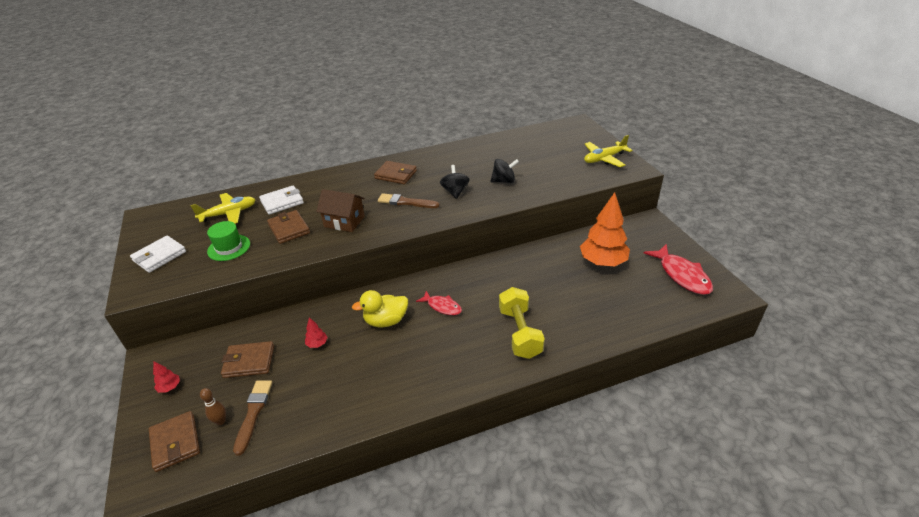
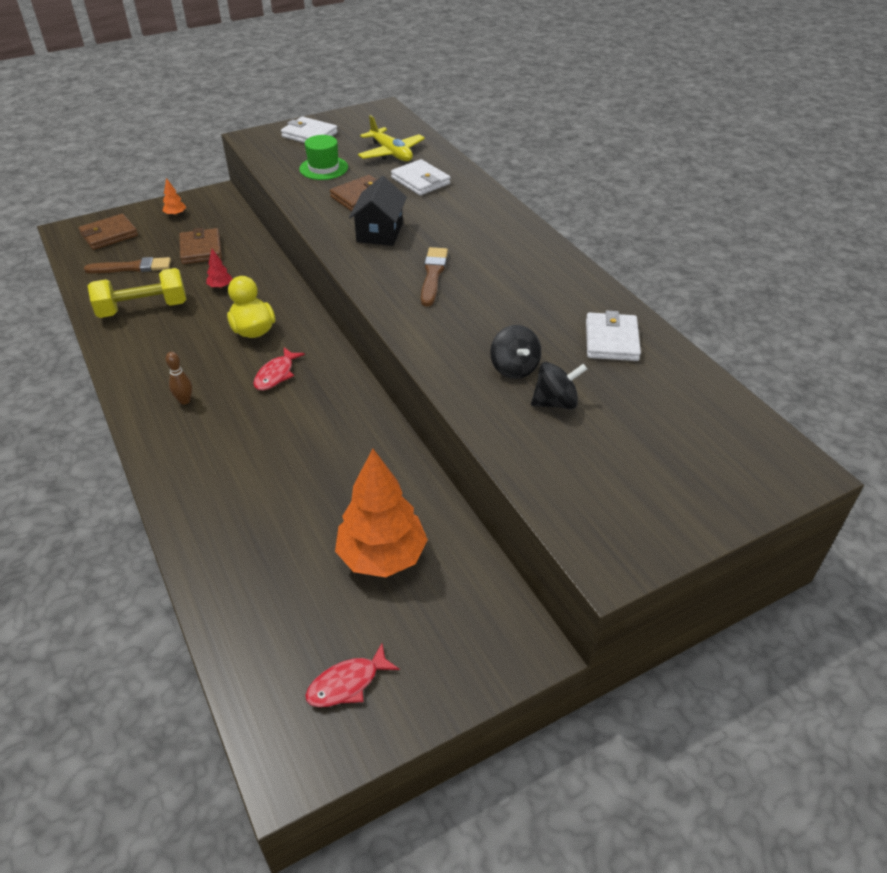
camera: 80 degrees right, 5 degrees up
red tree [153,361,180,393] -> orange tree [162,178,186,216]
brown bowling pin [200,388,226,425] -> brown bowling pin moved to [166,352,192,405]
brown house [316,189,365,232] -> black house [349,176,407,246]
brown wallet [374,161,417,184] -> none
black spinning top [440,165,469,199] -> black spinning top moved to [531,362,587,409]
yellow dumbbell [499,287,545,359] -> yellow dumbbell moved to [88,268,186,318]
yellow plane [584,135,632,167] -> none
red fish [644,244,713,295] -> red fish [305,643,400,707], size x0.59
none -> white wallet [586,311,641,361]

